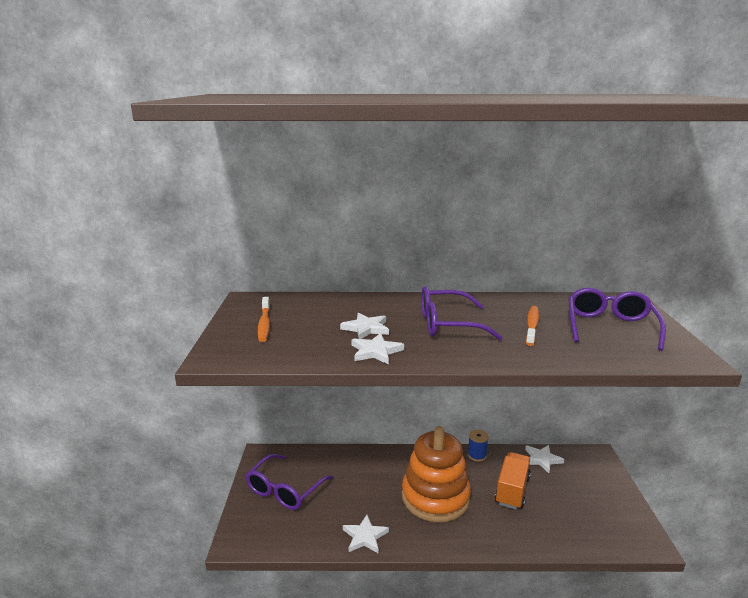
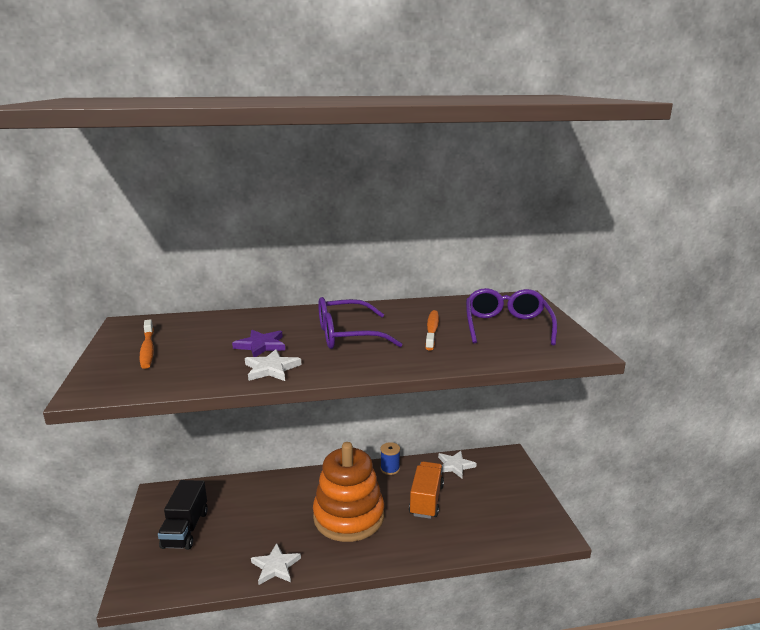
camera: 10 degrees left, 0 degrees up
purple glasses [246,454,334,510] -> black truck [158,480,208,550]
white star [340,313,389,339] -> purple star [232,330,285,357]

